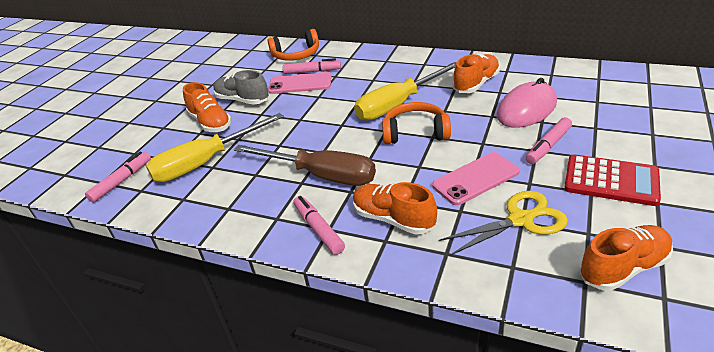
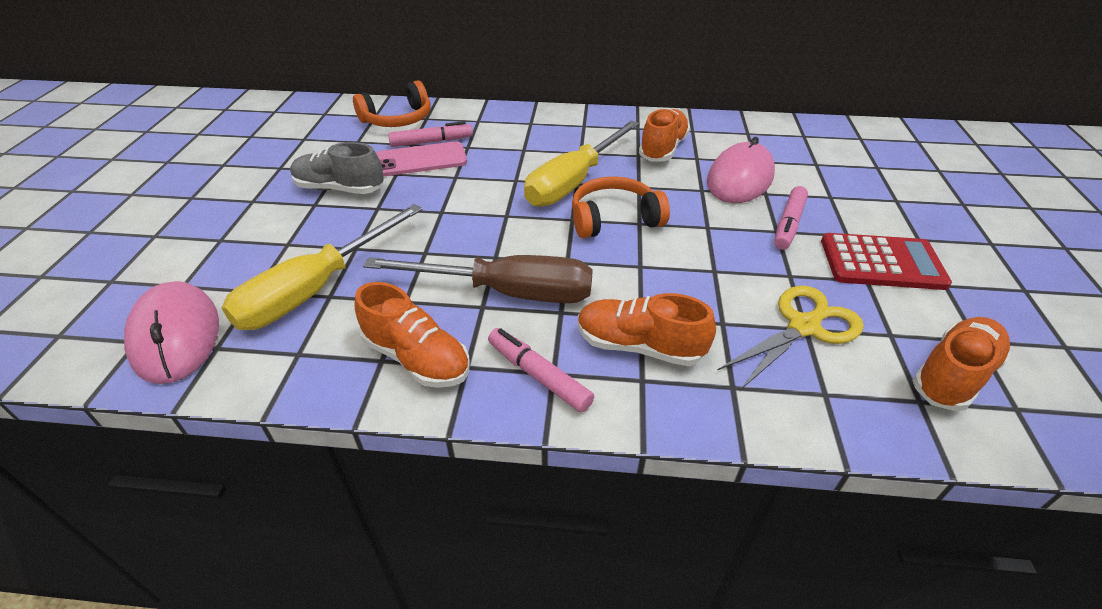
camera: 20 degrees left, 5 degrees up
pink marker [85,152,151,203] -> pink mouse [124,281,219,384]
orange shoe [183,82,232,132] -> orange shoe moved to [354,282,470,388]
pink phone [432,152,520,205] -> none

